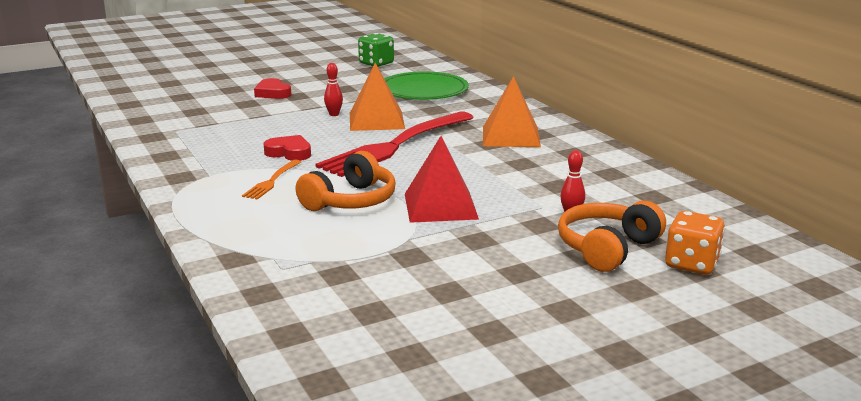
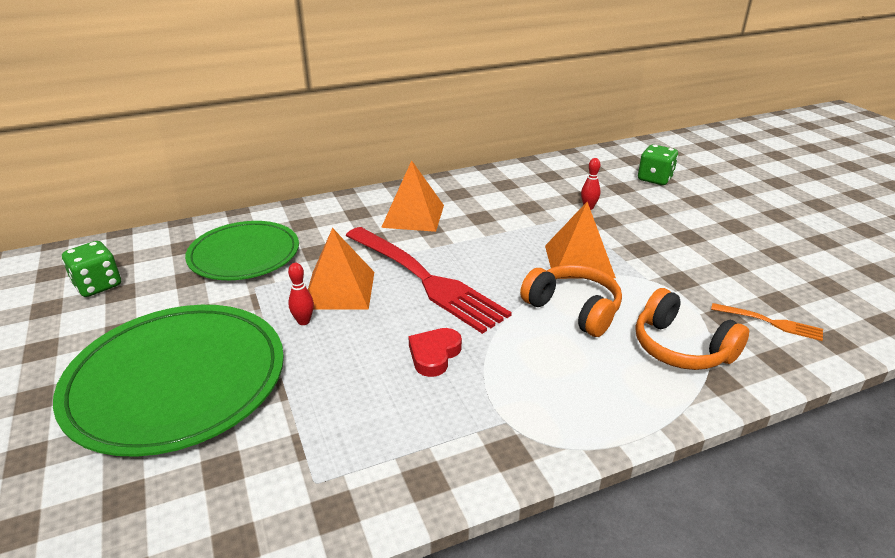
camera: 85 degrees left, 10 degrees up
orange fork [242,159,301,200] -> orange fork moved to [711,303,823,341]
red heart [254,78,291,99] -> green plate [53,305,284,457]
red pyramid [405,136,479,223] -> orange pyramid [545,202,616,279]
orange headphones [558,201,666,272] -> orange headphones moved to [636,288,749,370]
orange dice [665,211,725,275] -> green dice [638,145,678,185]

